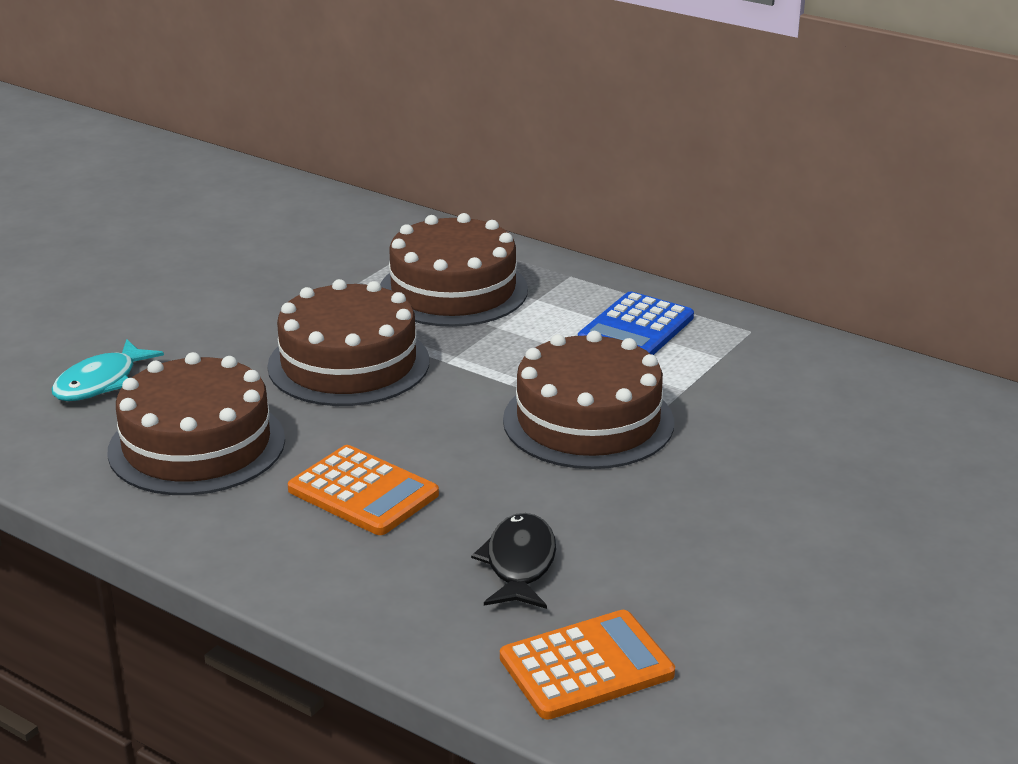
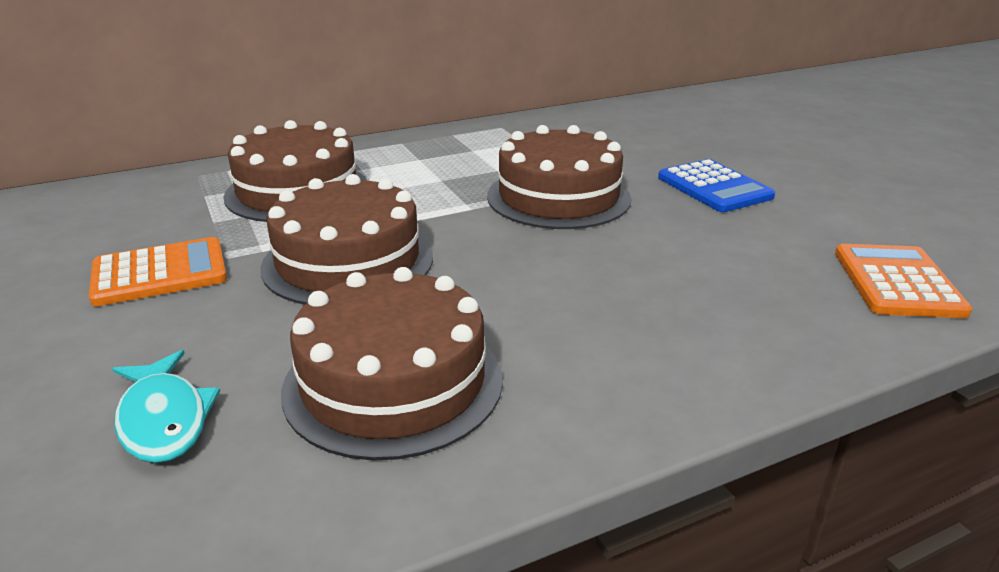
camera: 60 degrees left, 0 degrees up
orange calculator [288,445,439,535] -> orange calculator moved to [89,237,227,306]
black fish [471,513,556,609] -> none
blue calculator [578,291,694,355] -> blue calculator moved to [658,159,775,212]

